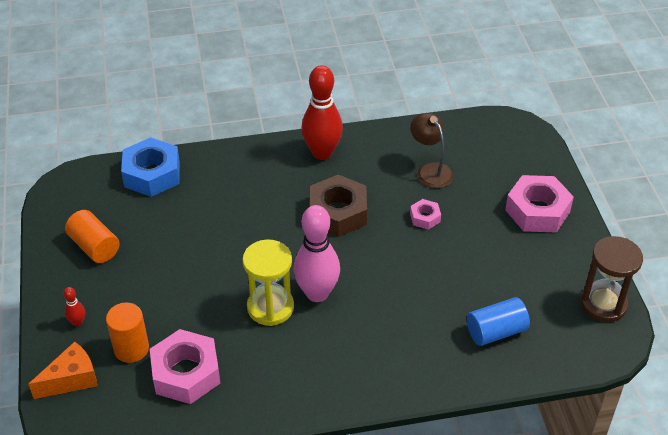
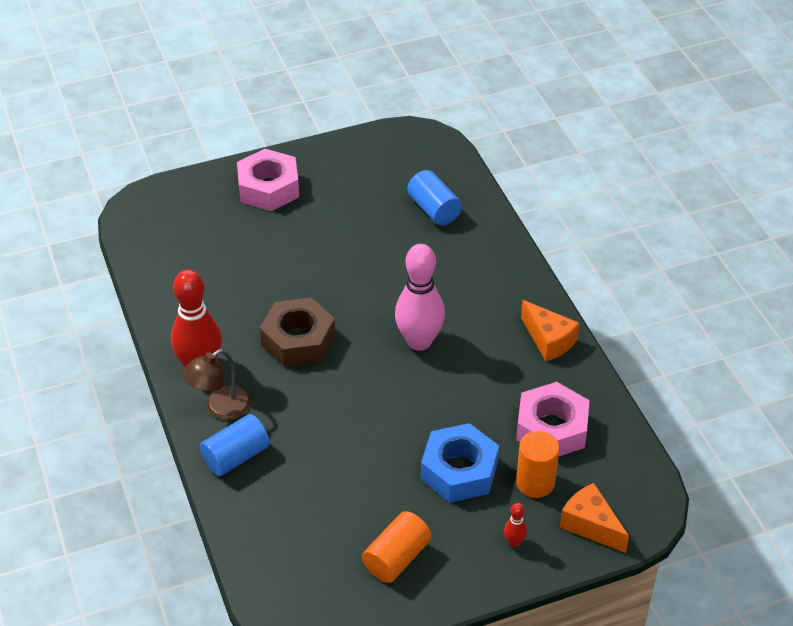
camera: 100 degrees left, 0 degrees up
blue nut [121,137,180,197] -> blue nut moved to [421,423,499,502]
yellow hourglass [242,240,294,326] -> none
brown lamp [410,113,454,188] -> brown lamp moved to [182,349,251,420]
pink nut [410,199,441,230] -> none
brown hourglass [580,236,643,322] -> none
none -> blue cylinder [200,414,270,476]
none -> orange cheese [521,300,579,361]

